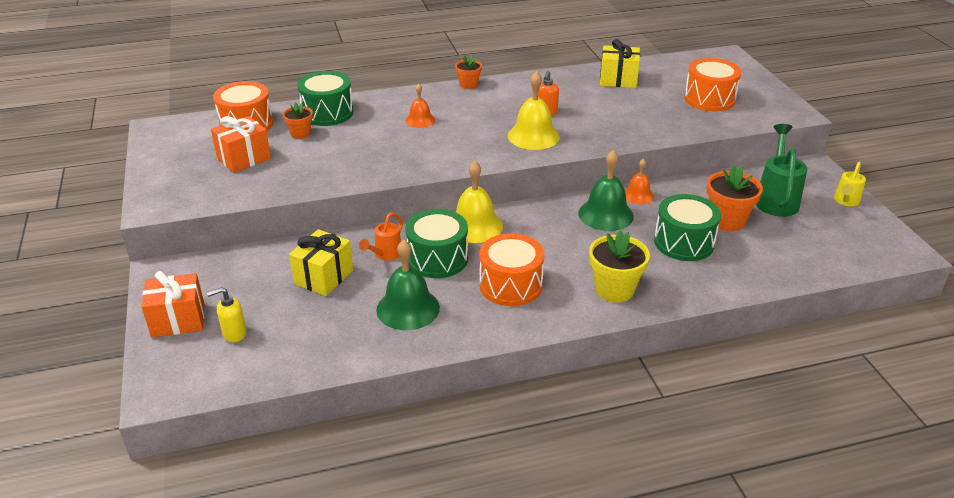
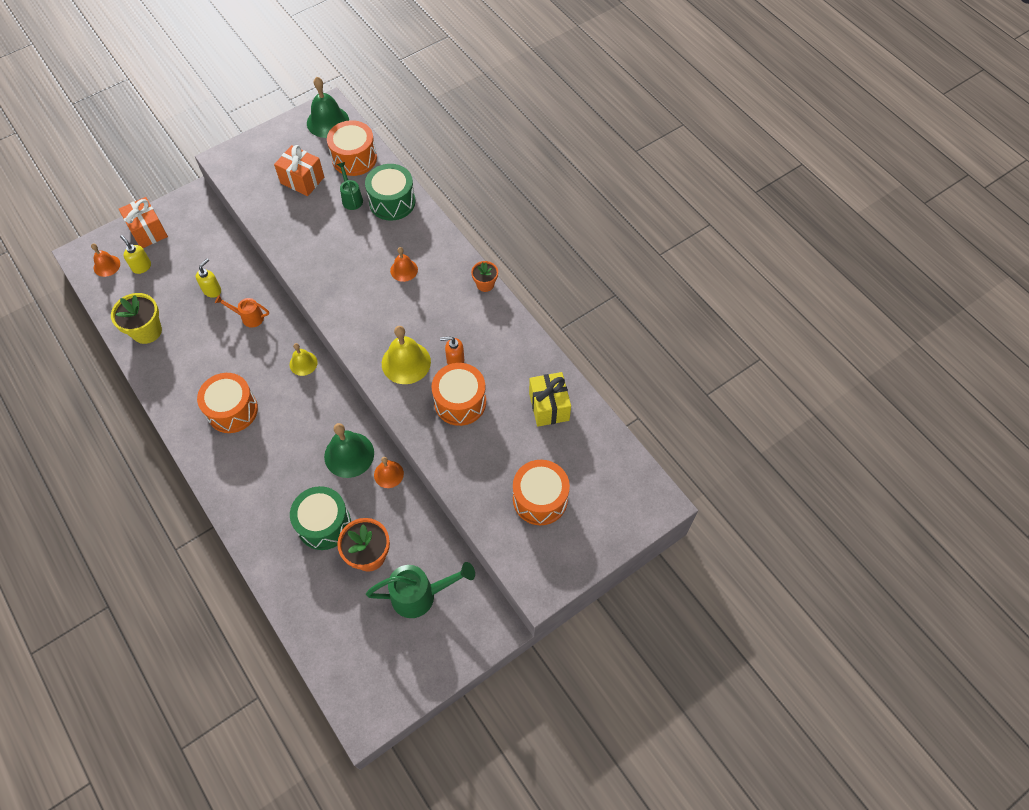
camera: 70 degrees right, 25 degrees up
orange flower pot [283,102,313,139] -> green watering can [337,162,363,210]
yellow gift [289,229,353,296] -> yellow soap dispenser [196,258,221,298]
green bell [376,240,440,330] -> green bell moved to [307,77,349,138]
green drum [405,209,468,278] -> none
yellow bell [456,161,503,243] -> yellow bell [290,343,318,376], size x0.59
yellow flower pot [589,230,650,303] -> yellow flower pot moved to [111,293,162,344]
yellow watering can [834,162,866,206] -> none
none -> orange bell [91,243,120,277]
none -> orange drum [431,363,486,426]

